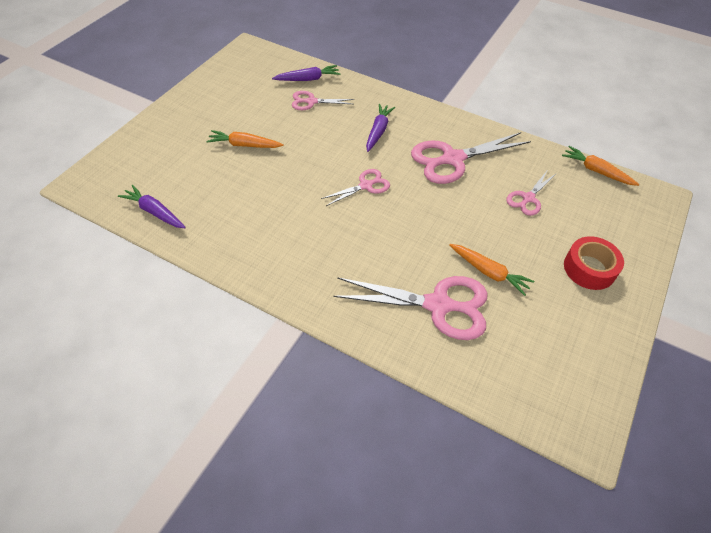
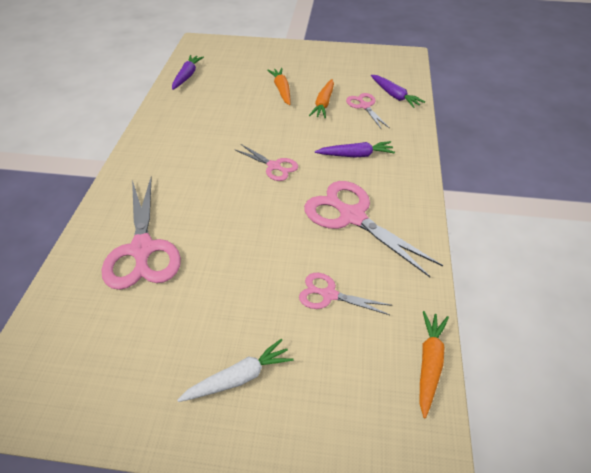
camera: 70 degrees right, 5 degrees down
orange carrot [449,244,534,296] -> orange carrot moved to [309,79,334,119]
red tape [564,236,624,290] -> white carrot [177,339,294,402]

